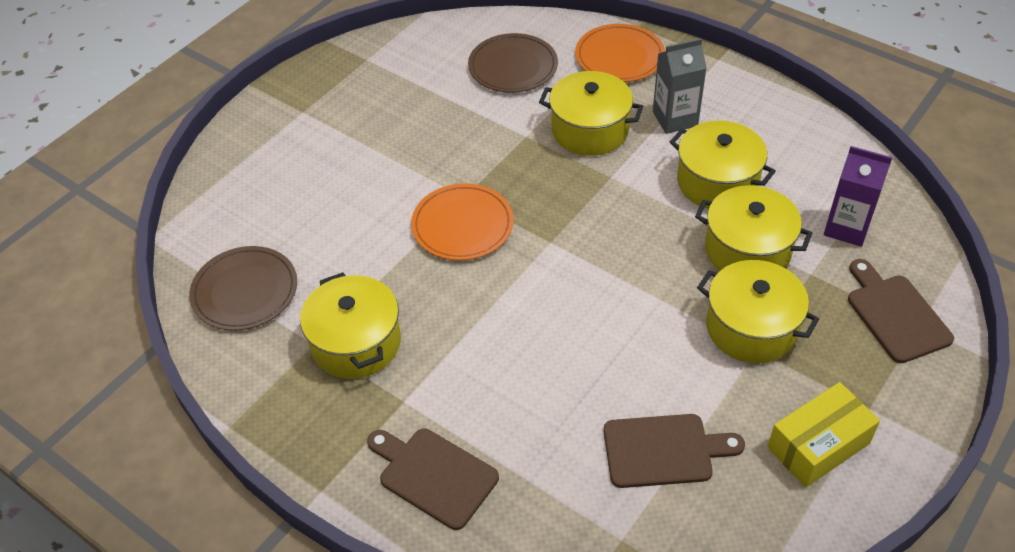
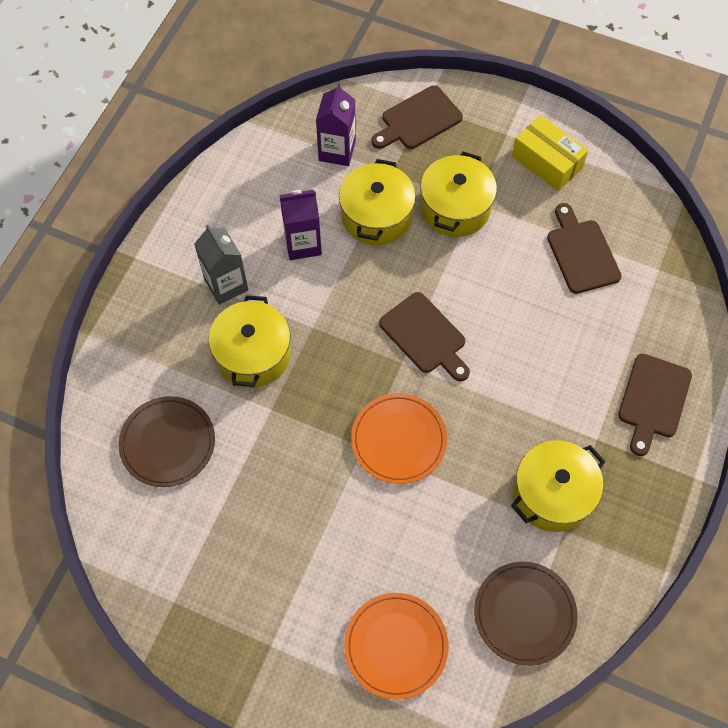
camera: 105 degrees left, 15 degrees up
orange plate [575,24,665,82] -> orange plate moved to [344,593,448,699]
yellow pot [670,120,776,209] -> purple carton [280,190,322,260]
none -> brown cutting board [379,292,470,381]

